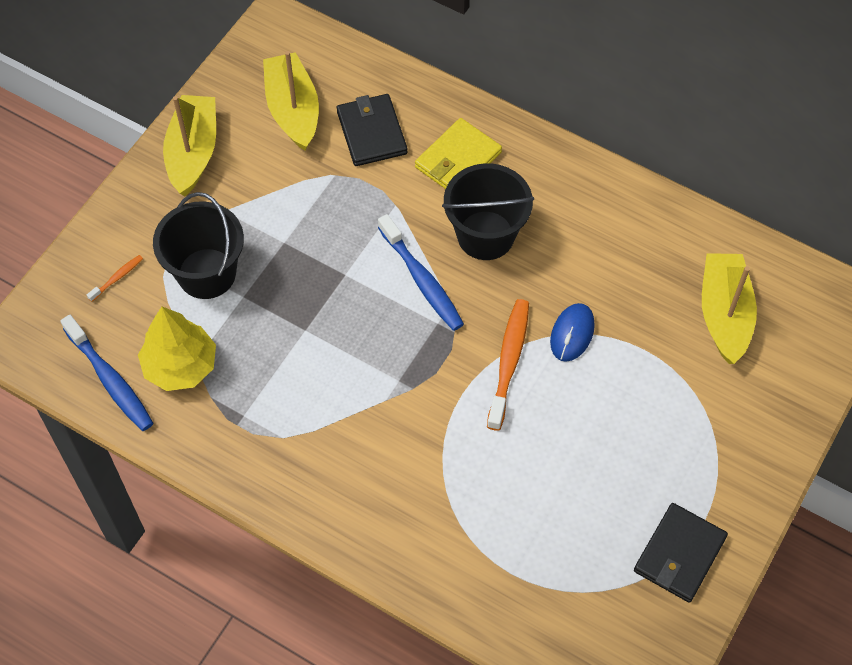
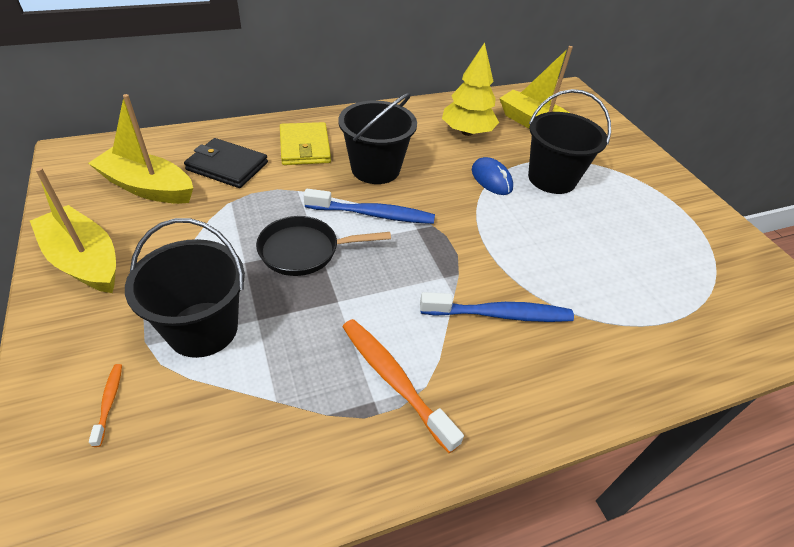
camera: 55 degrees left, 15 degrees down
blue toothbrush [60,315,153,431] -> blue toothbrush moved to [420,292,574,322]
yellow tree [138,307,216,391] -> yellow tree moved to [442,43,499,136]
orange toothbrush [487,299,529,431] -> orange toothbrush moved to [343,319,464,453]
black wallet [634,503,728,603] -> none
none -> black pan [256,216,391,276]
none -> black bucket [528,89,611,194]

